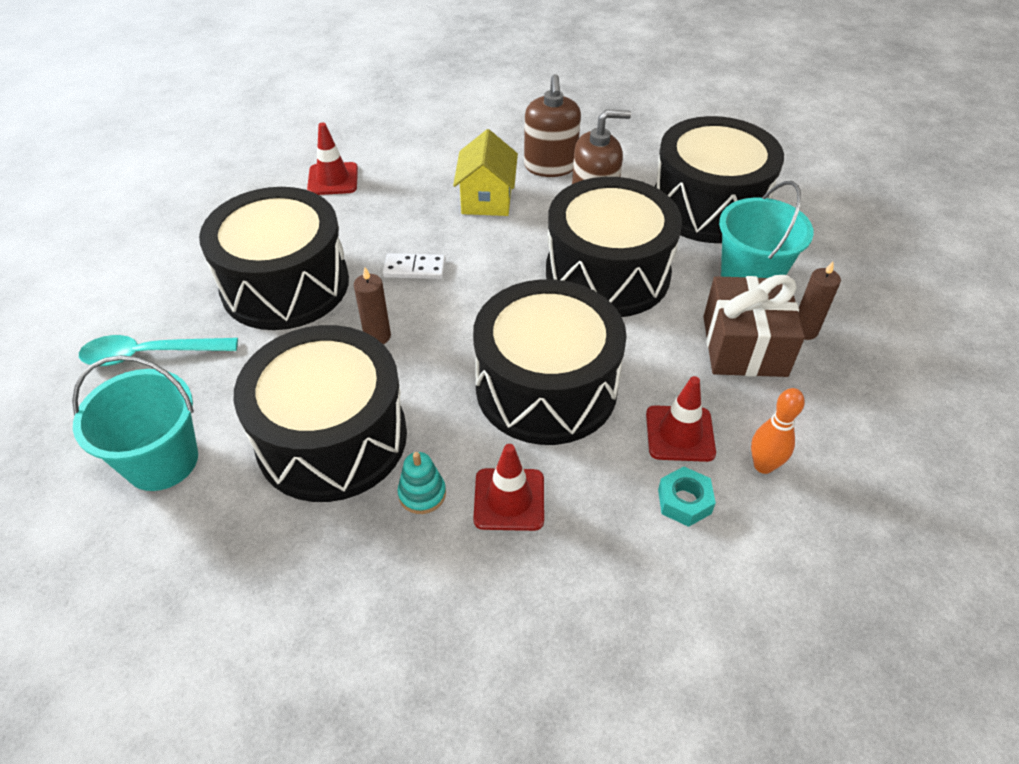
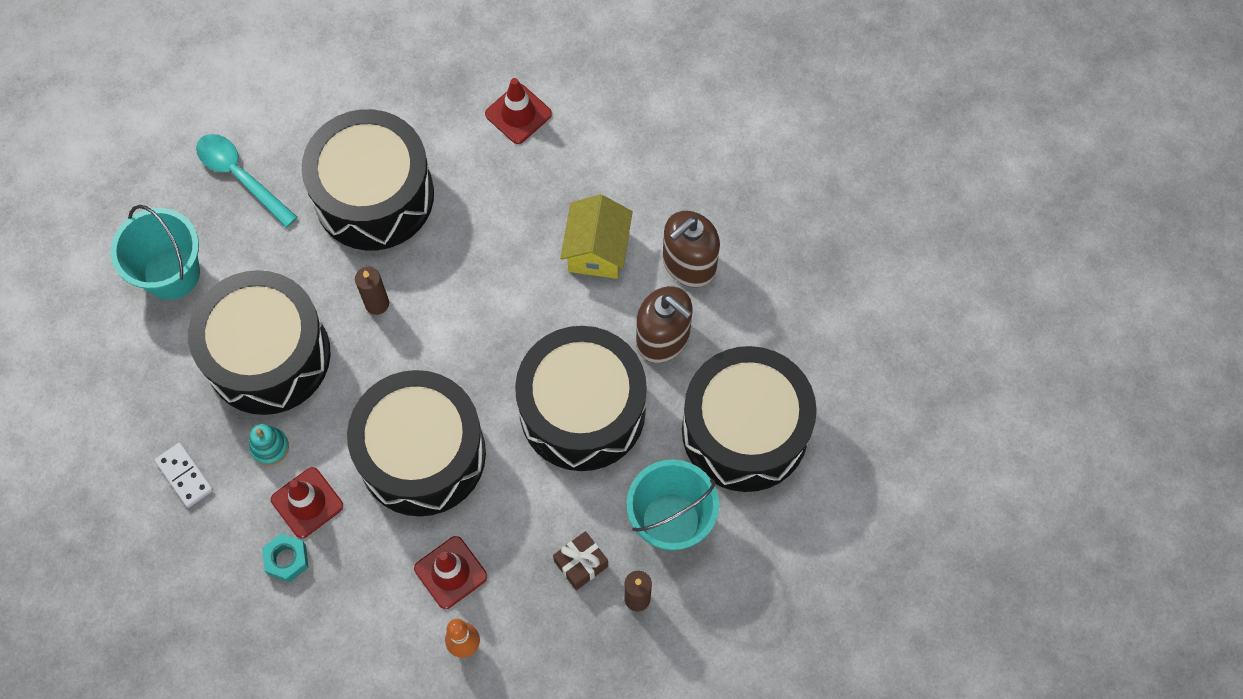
camera: 50 degrees right, 20 degrees up
white domino [383,253,446,279] -> white domino moved to [155,443,213,508]
yellow house [453,129,518,216] -> yellow house turned 45 degrees counterclockwise [560,195,633,279]
turquoise nut [658,467,716,527] -> turquoise nut moved to [262,533,309,583]
brown gift [703,275,805,377] -> brown gift [553,531,608,590], size x0.52

